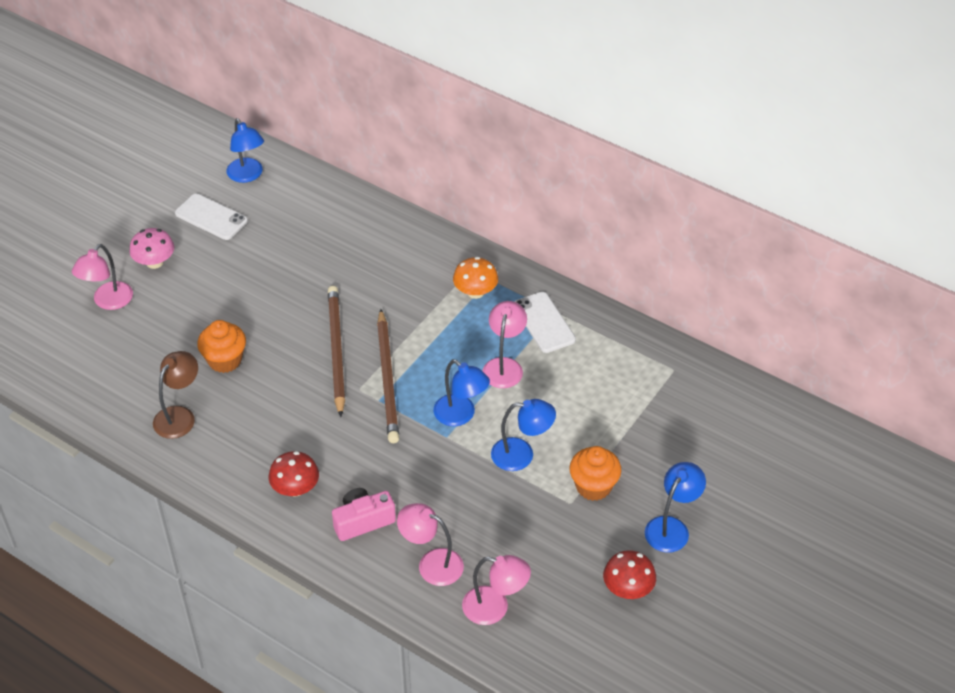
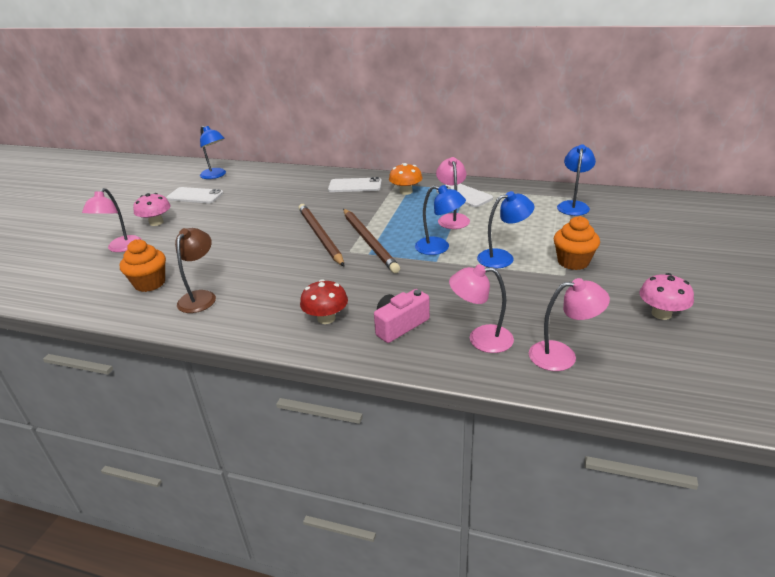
camera: 15 degrees left, 15 degrees down
orange cupcake [197,320,246,373] -> orange cupcake moved to [120,239,166,292]
red mushroom [603,550,656,599] -> pink mushroom [639,273,694,320]
blue lamp [645,462,706,553] -> blue lamp moved to [557,144,596,216]
none -> white phone [328,177,382,192]

